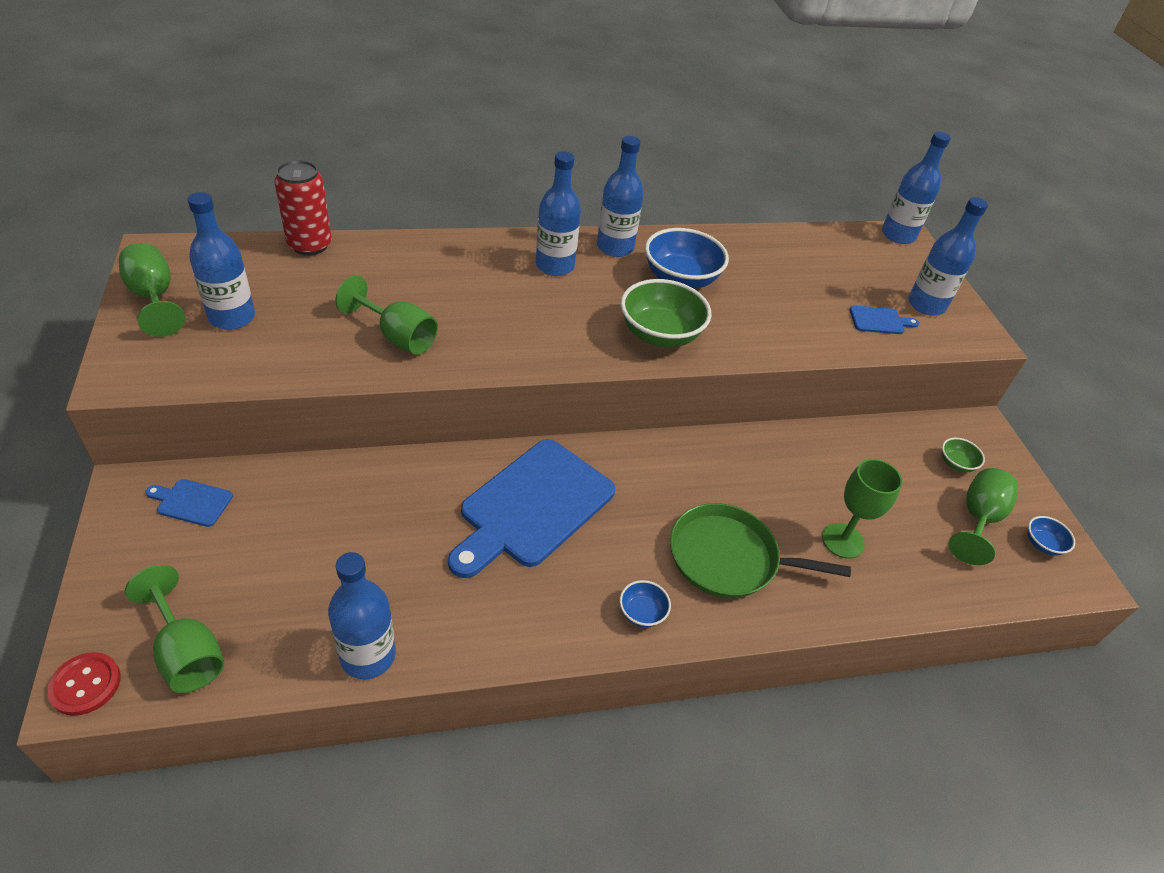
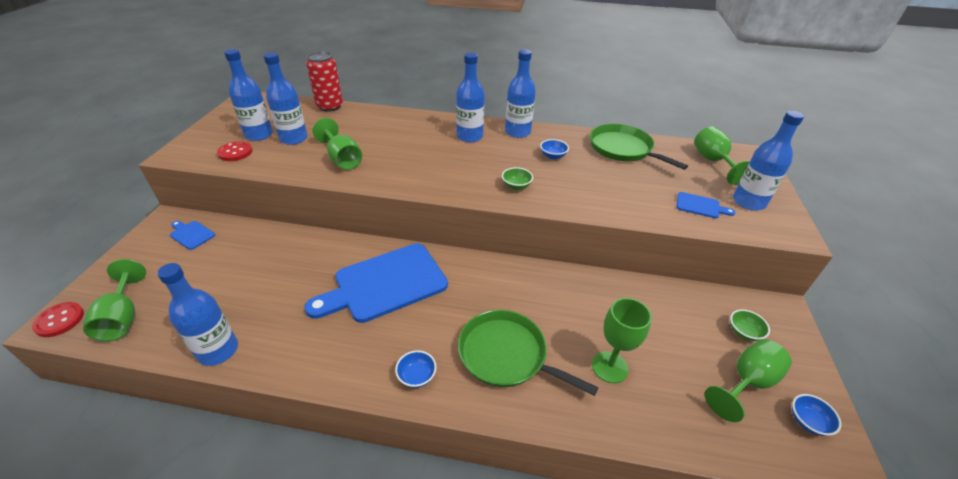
camera: 25 degrees right, 5 degrees down
green goblet [119,243,185,337] -> green goblet moved to [694,126,750,185]
green bowl [621,279,712,347] -> green bowl [502,167,533,190], size x0.48
blue bowl [645,228,729,289] -> blue bowl [540,139,569,159], size x0.48
blue bottle [882,132,951,244] -> blue bottle moved to [264,53,308,145]
none -> red button [217,141,252,161]
none -> green pan [590,124,688,170]

